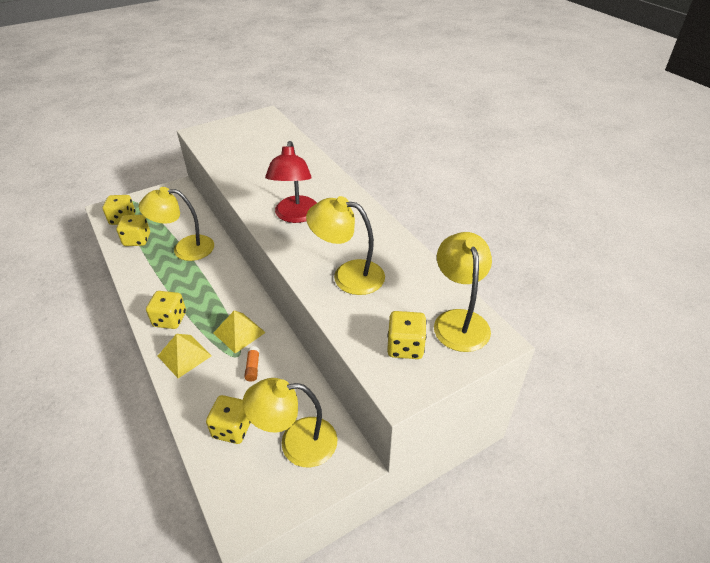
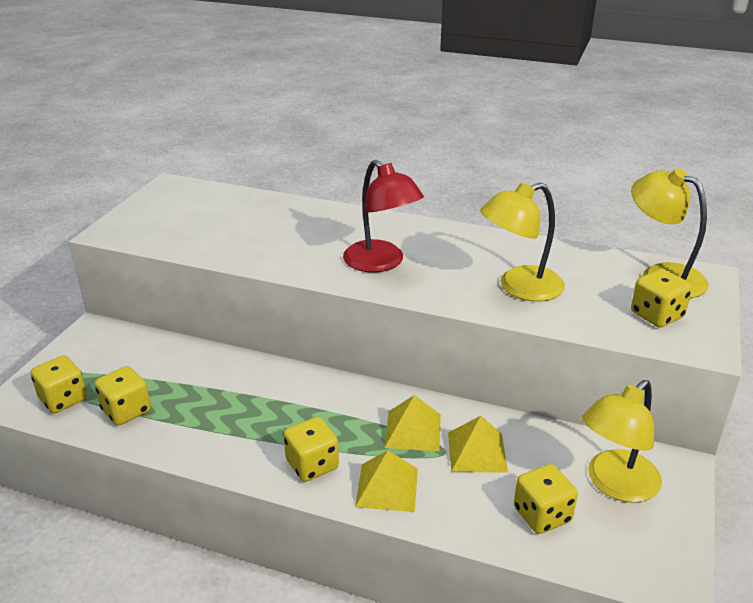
camera: 40 degrees left, 10 degrees down
yellow lamp [139,187,214,261] -> none
orange glue stick [244,346,260,382] -> yellow pyramid [448,416,508,473]

